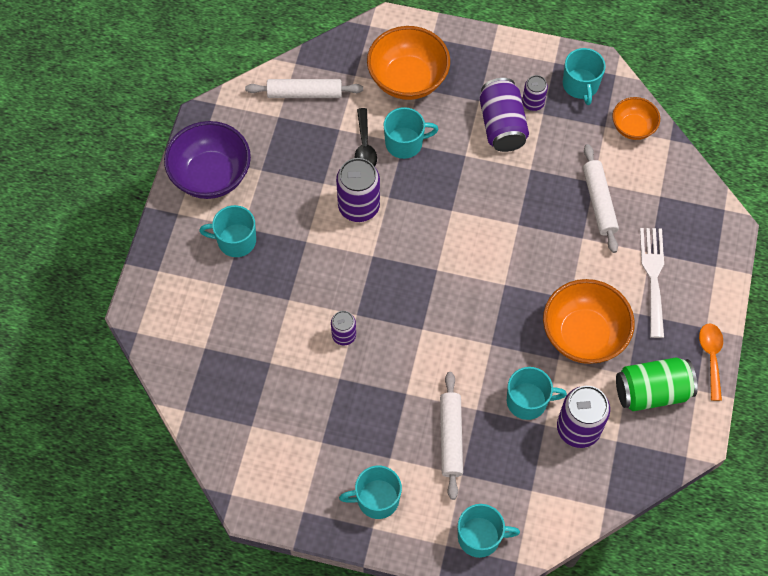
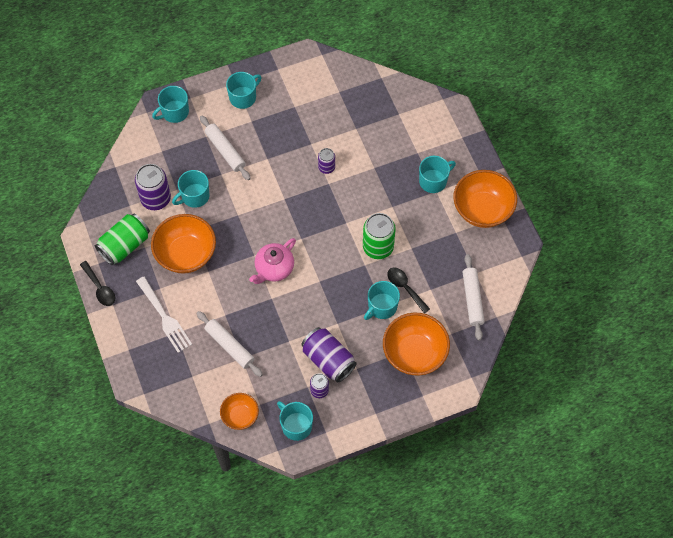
camera: 145 degrees right, 0 degrees up
purple bowl [164,121,251,199] -> orange bowl [453,170,517,228]
white rolling pin [245,79,363,98] -> white rolling pin turned 60 degrees counterclockwise [463,254,485,341]
purple can [336,158,380,222] -> green can [363,213,396,259]
orange spoon [699,323,723,401] -> black spoon [80,261,115,306]
none -> pink teapot [249,238,296,284]

